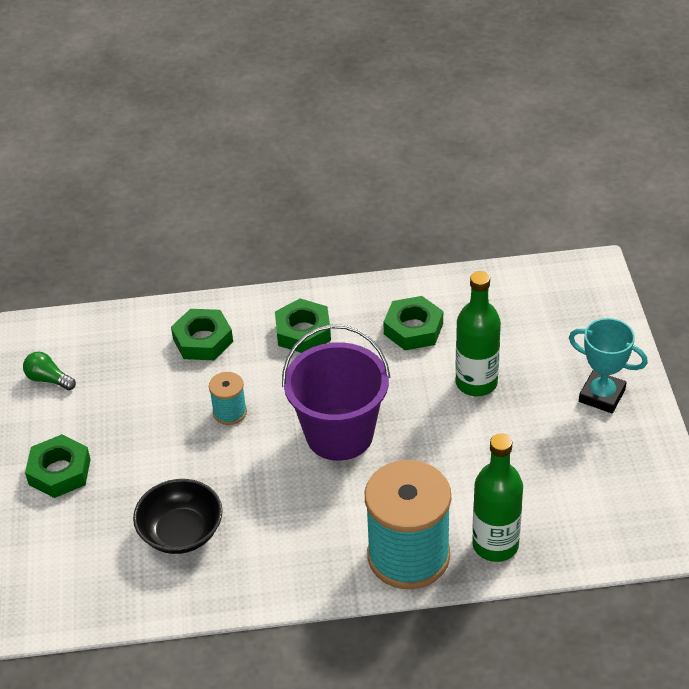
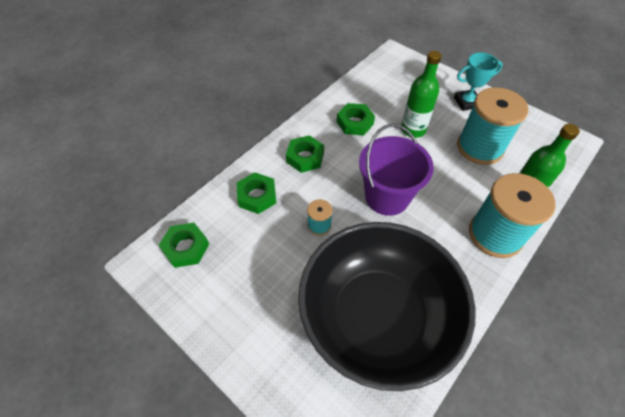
camera: 45 degrees left, 10 degrees up
green light bulb [23,352,76,390] -> none
green nut [25,434,91,498] -> green nut moved to [159,223,209,268]
black bowl [133,479,223,554] -> black bowl [298,222,476,391], size x2.38
none -> turquoise spool [457,87,529,165]

